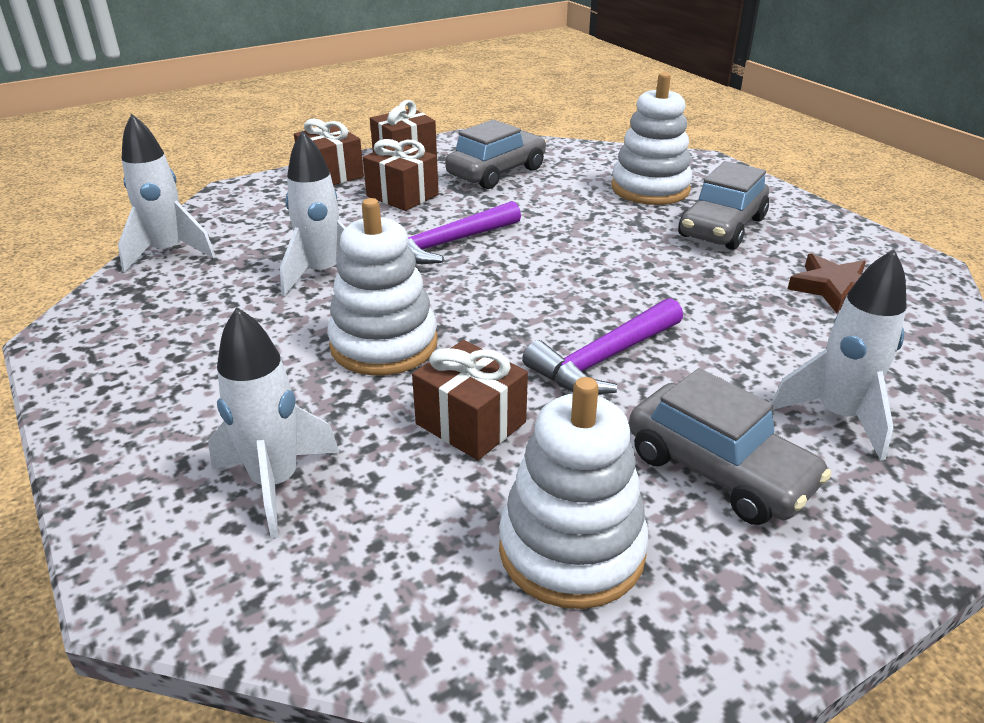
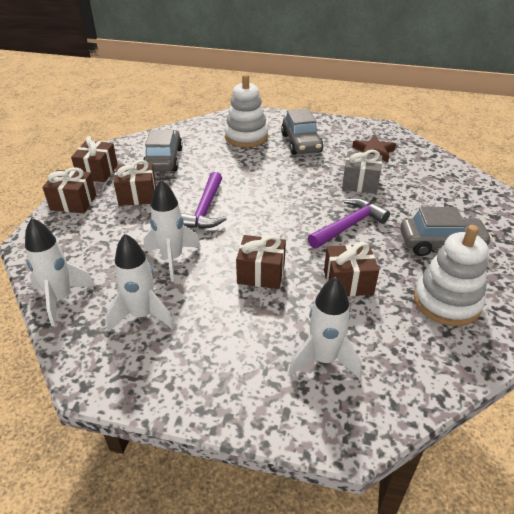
camera: 45 degrees left, 5 degrees up
white stacking toy [327,198,437,376] -> brown gift [236,235,286,289]
purple hammer [522,298,683,395] -> purple hammer turned 135 degrees counterclockwise [308,198,390,249]
white rocket [772,249,906,461] -> white rocket moved to [106,234,174,332]
none -> grey gift [342,150,382,194]

